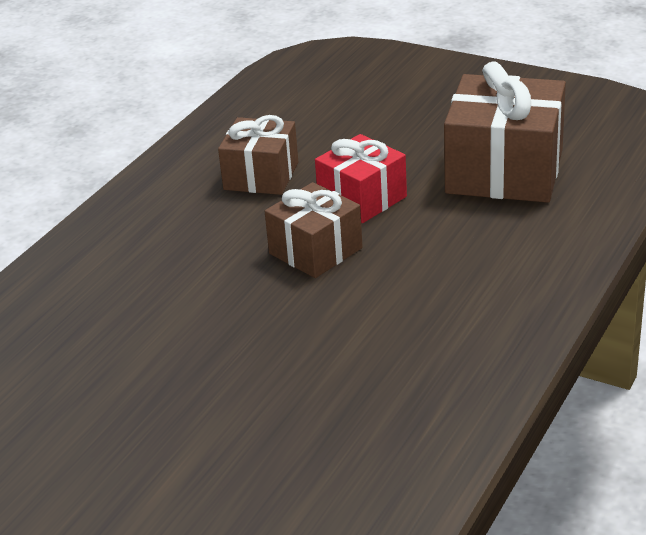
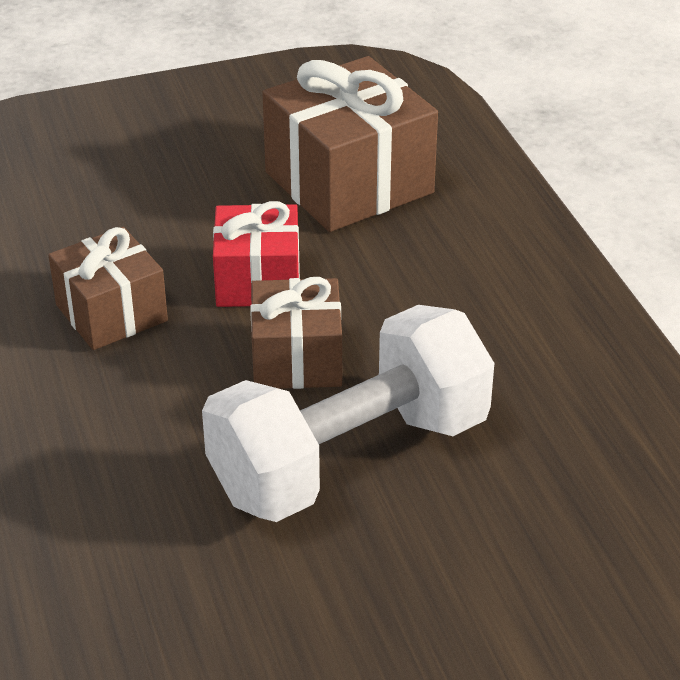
camera: 50 degrees left, 5 degrees up
none -> white dumbbell [202,305,494,522]

